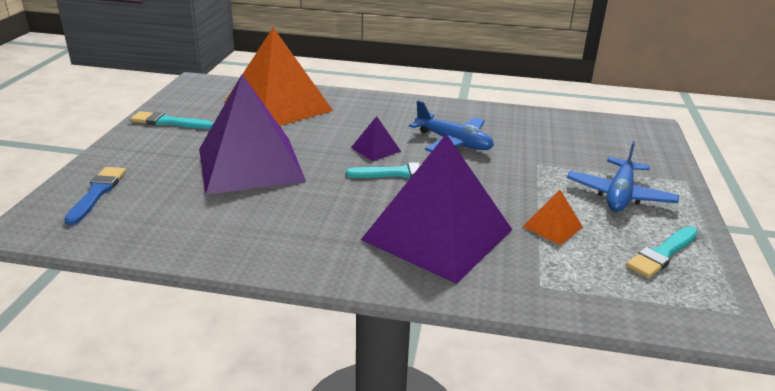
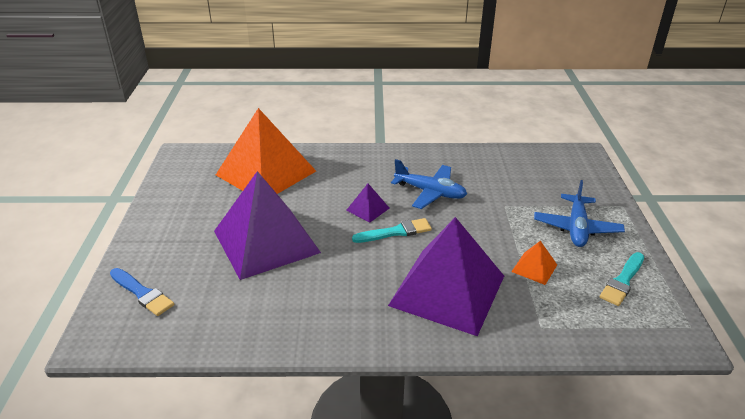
camera: 10 degrees left, 5 degrees up
blue brush [64,167,126,225] -> blue brush turned 135 degrees clockwise [110,268,174,316]
turquoise brush [131,111,214,129] -> none

